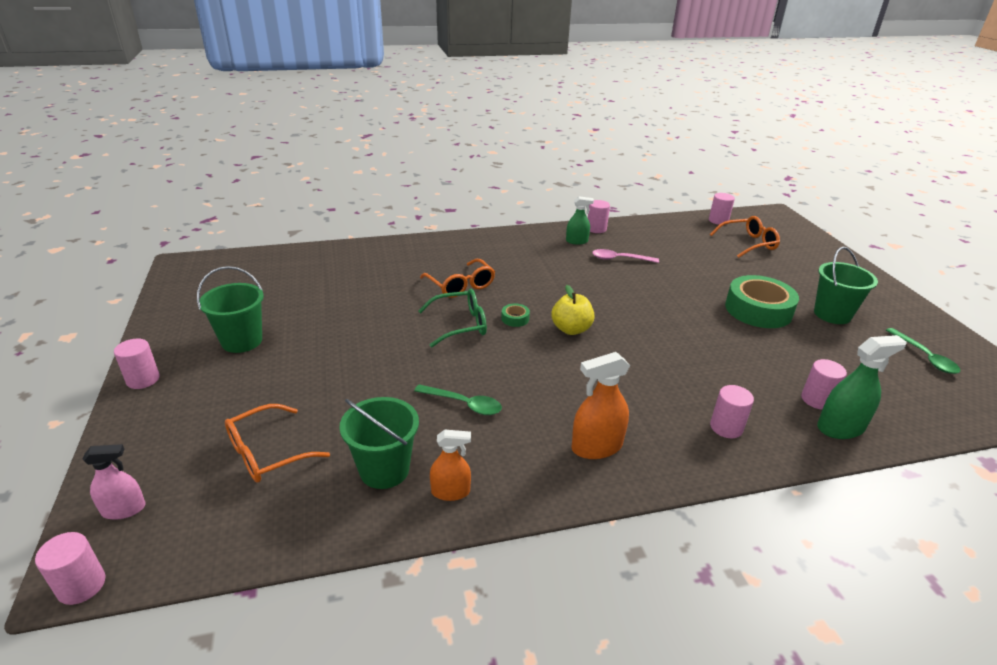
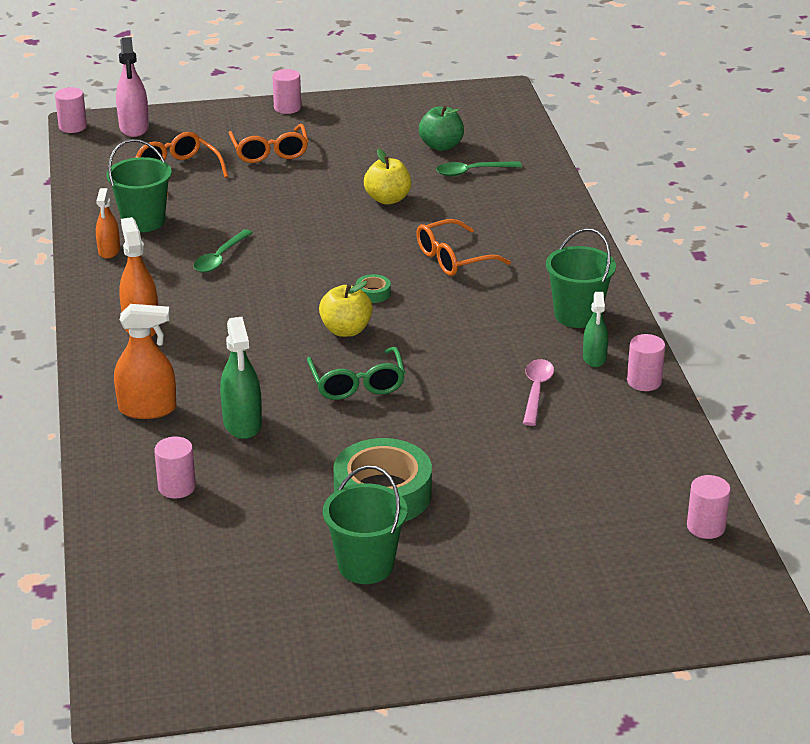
camera: 95 degrees right, 0 degrees up
pink spray bottle [82,444,146,519] -> pink spray bottle [116,37,149,137], size x1.53
green bucket [197,266,264,353] -> green bucket moved to [546,228,616,328]
green glasses [419,289,487,347] -> green glasses moved to [307,347,405,400]
orange glasses [710,216,780,258] -> orange glasses moved to [229,124,308,163]
pink cylinder [710,385,754,438] -> orange spray bottle [114,304,176,419]
green spray bottle [817,335,907,439] -> green spray bottle moved to [220,317,262,439]
green spoon [886,328,961,374] -> green spoon moved to [436,161,522,176]
none -> yellow apple [364,149,411,205]
none -> green apple [419,106,464,151]

